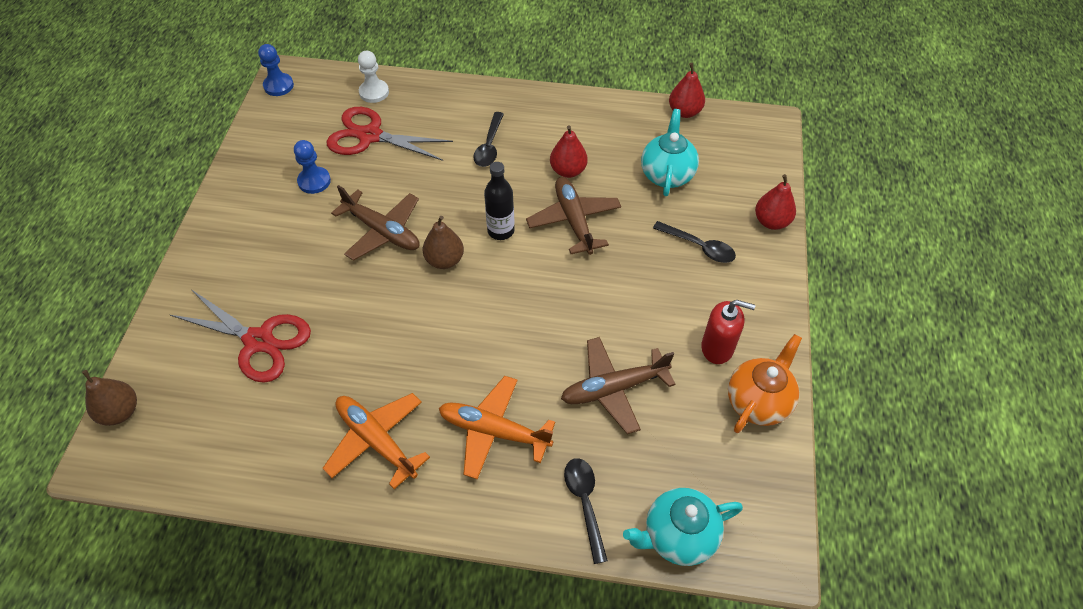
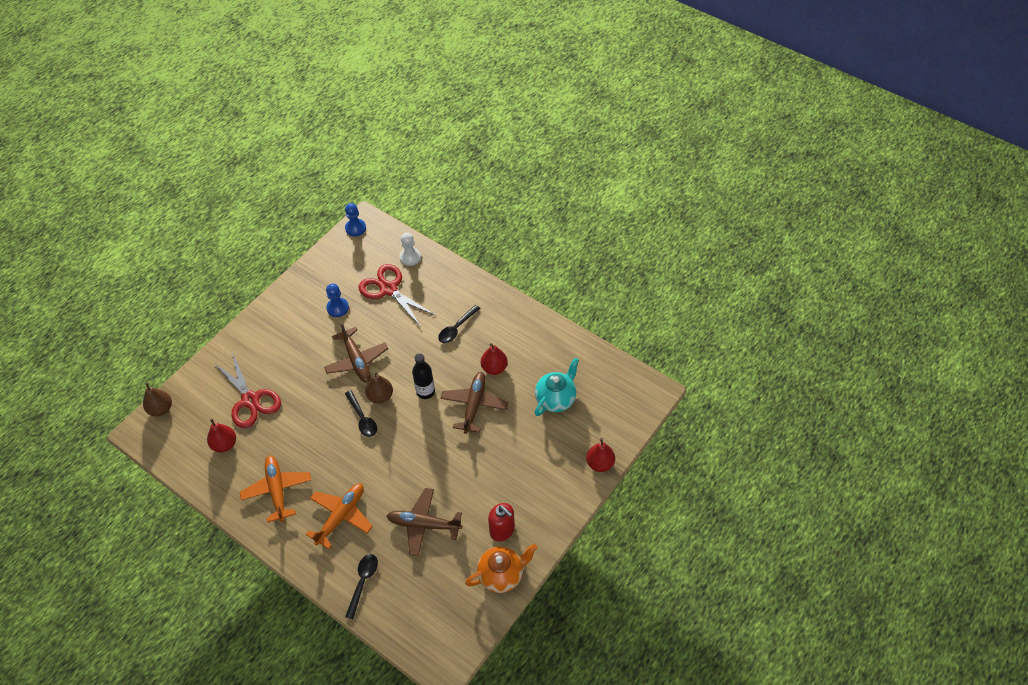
camera: 30 degrees right, 0 degrees up
orange plane [439,376,555,479] -> orange plane turned 75 degrees clockwise [306,483,373,549]
turquoise teapot [623,488,743,566] -> none
black spoon [653,221,736,263] -> black spoon moved to [345,390,377,437]
red pear [669,63,705,118] -> red pear moved to [207,419,236,453]

